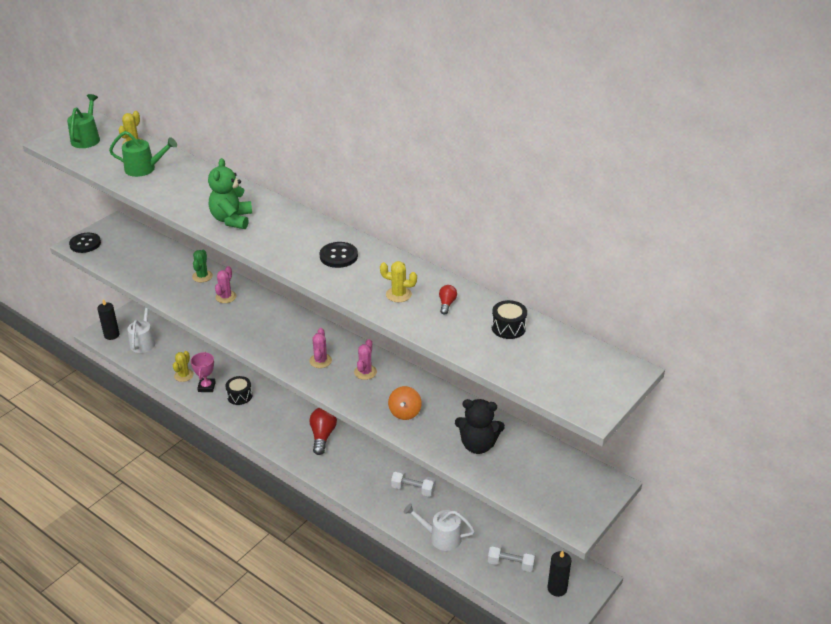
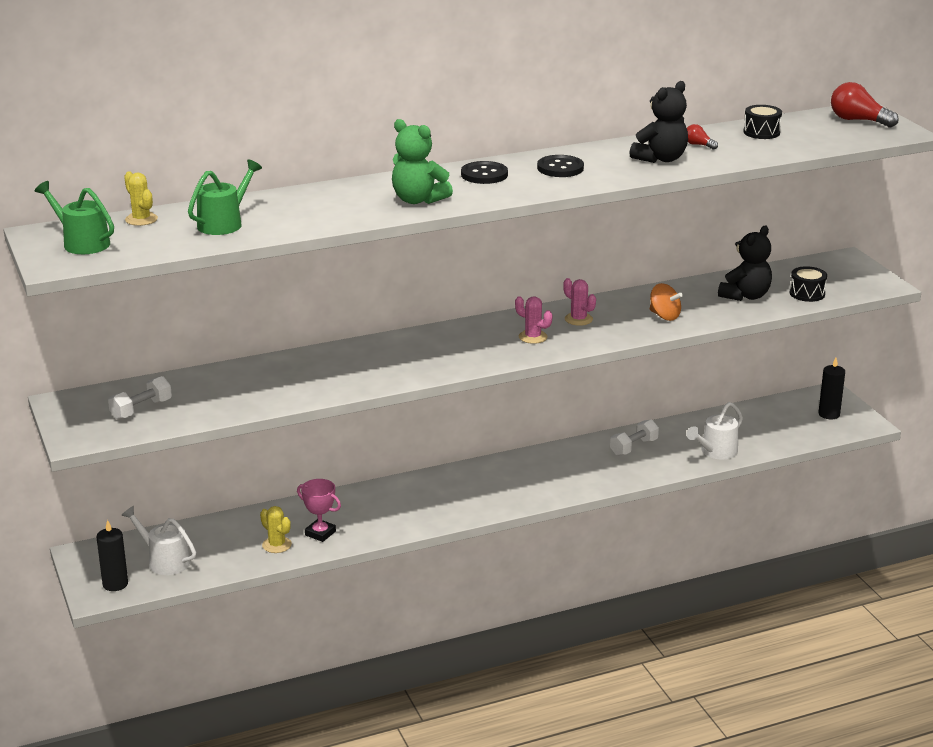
camera: 60 degrees left, 10 degrees down
black button [69,233,101,253] -> black button moved to [461,161,508,184]
green cactus [192,250,213,282] -> none
pink cactus [215,266,237,303] -> none
black drum [225,376,252,405] -> black drum moved to [790,266,827,302]
red light bulb [310,408,337,455] -> red light bulb moved to [831,82,899,128]
yellow cactus [380,261,417,302] -> black teddy bear [630,81,688,163]
white dumbbell [488,543,536,572] -> white dumbbell moved to [108,376,172,420]

